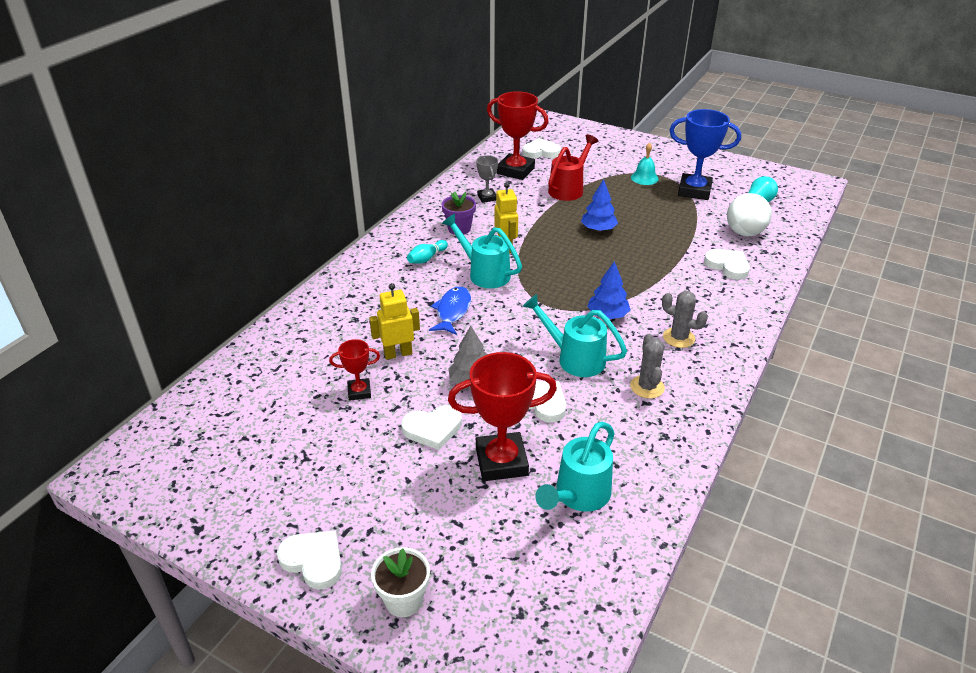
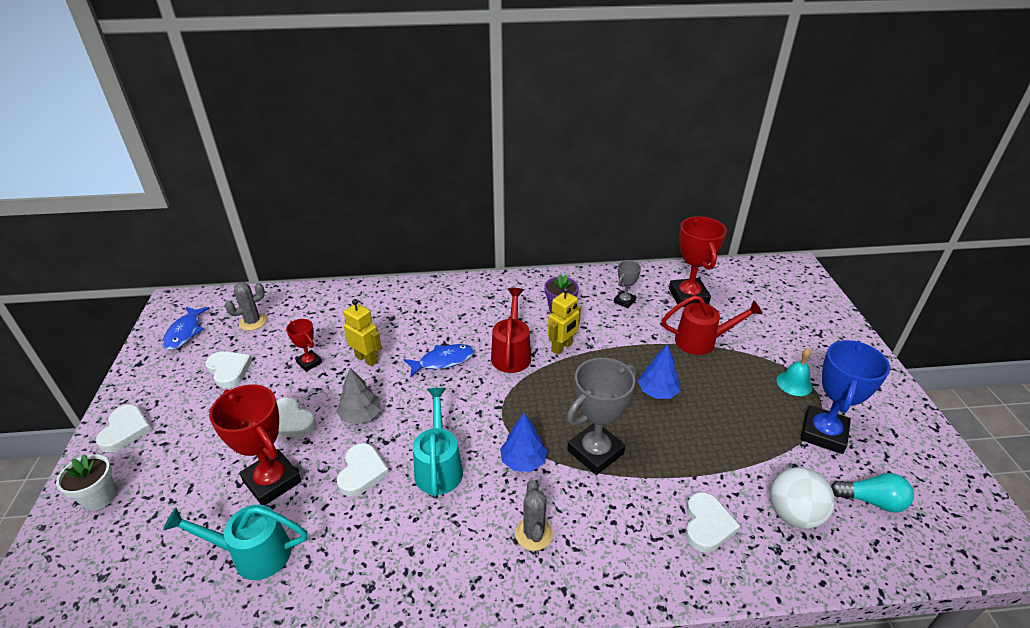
camera: 55 degrees right, 0 degrees up
turquoise bowling pin [407,240,448,264] -> none
turquoise watering can [442,214,522,288] -> red watering can [491,288,531,373]
white heart [522,138,561,159] -> white heart moved to [205,351,252,388]
grey cactus [630,334,665,398] -> grey cactus moved to [225,282,267,331]
blue trophy [669,109,741,200] -> blue trophy turned 45 degrees clockwise [801,340,890,454]
none -> blue fish [163,307,210,350]
none -> grey trophy [567,357,636,475]

